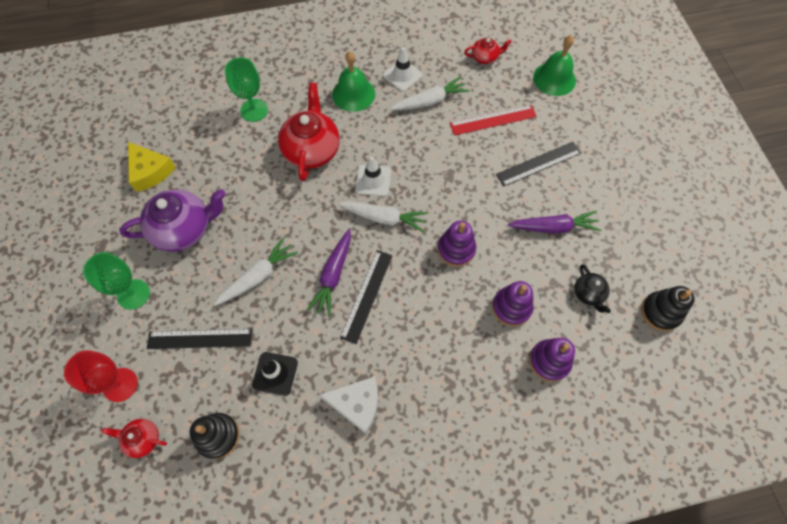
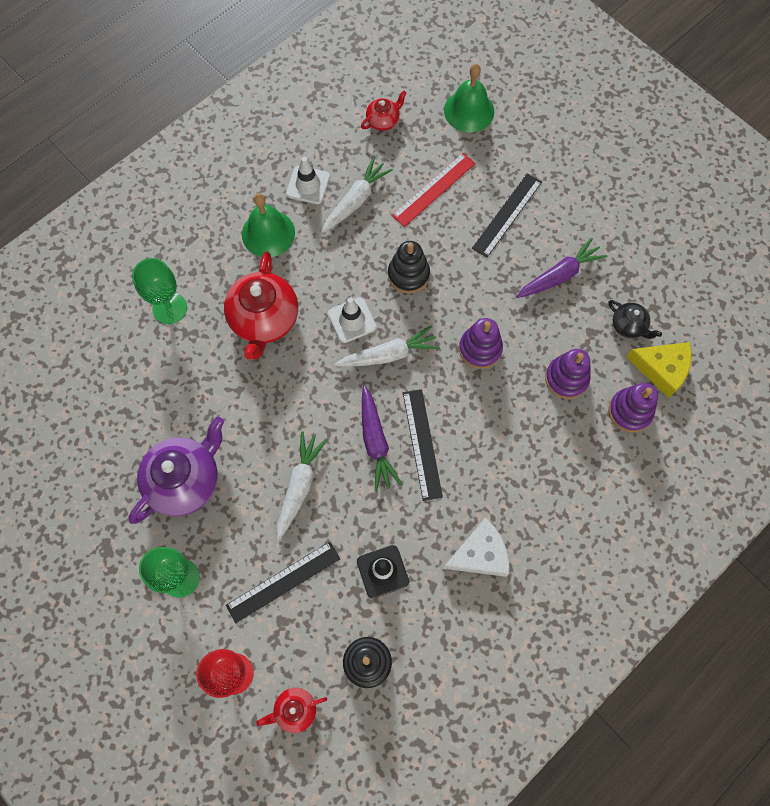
camera: 30 degrees left, 5 degrees up
yellow cheese [128,142,176,192] -> yellow cheese moved to [626,342,692,398]
red teapot [278,83,340,181] -> red teapot turned 150 degrees counterclockwise [224,252,298,360]
black stacking toy [641,286,695,331] -> black stacking toy moved to [388,241,430,293]

